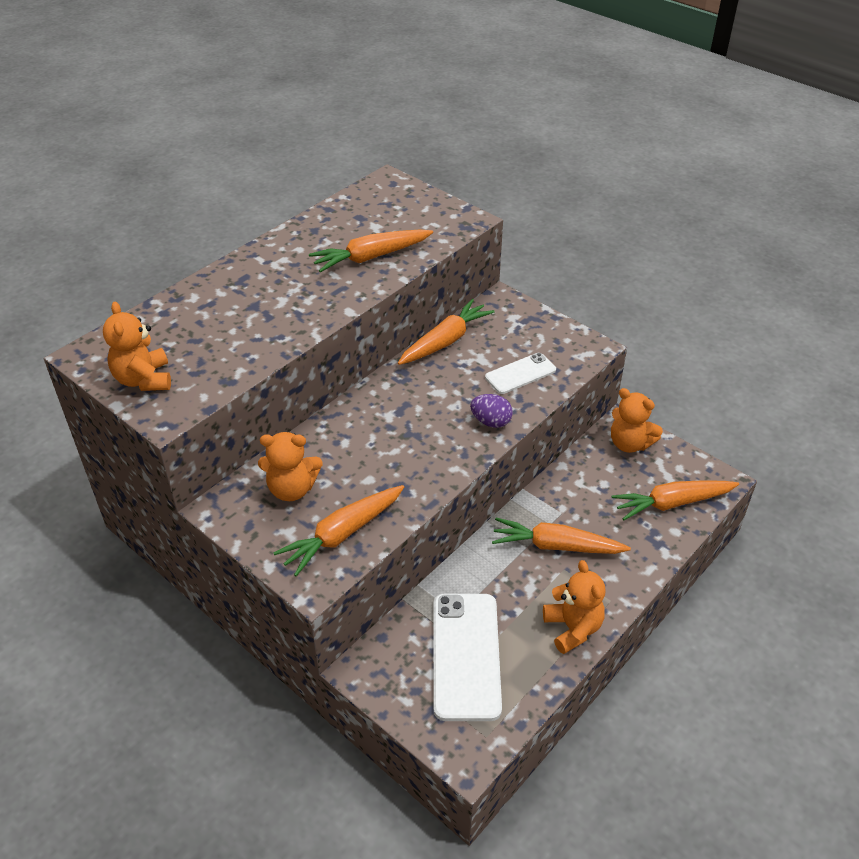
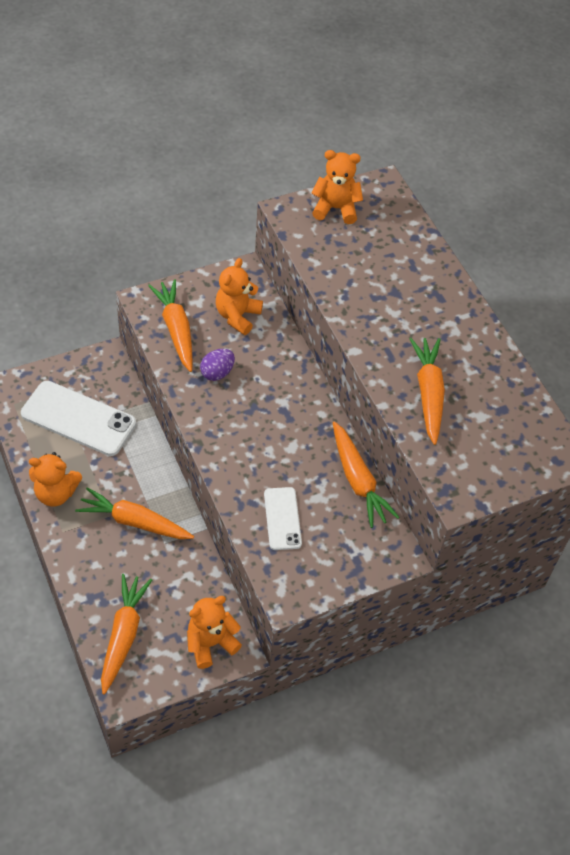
camera: 110 degrees right, 10 degrees up
purple egg [470,394,513,428] -> purple egg moved to [200,349,235,381]
orange carrot [492,518,631,554] -> orange carrot turned 105 degrees counterclockwise [75,487,194,539]

